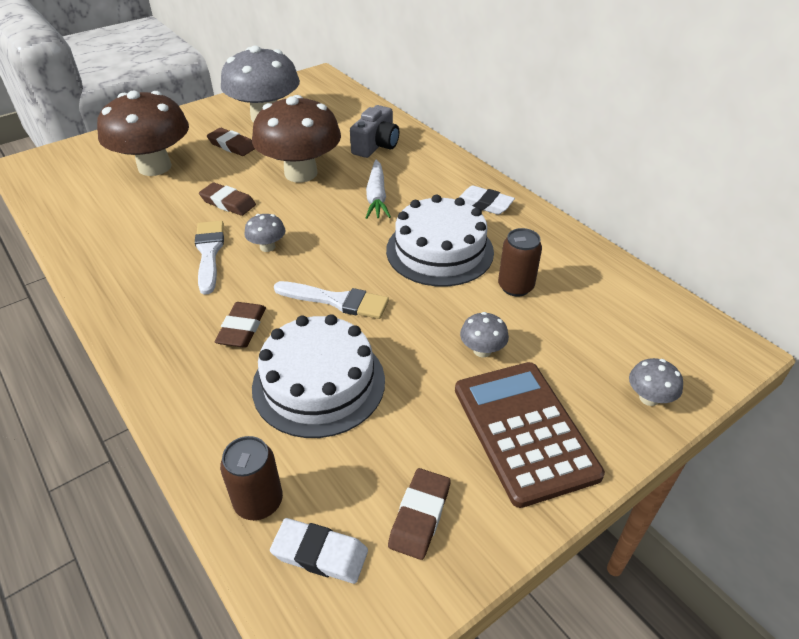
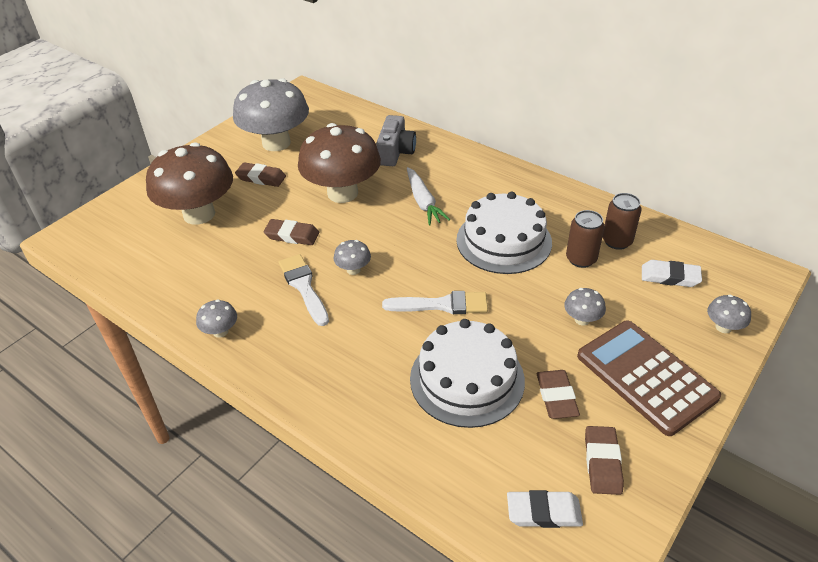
camera: 15 degrees left, 0 degrees up
brown eraser [215,302,266,348] -> brown eraser moved to [537,370,580,419]
brown can [220,436,283,520] -> brown can moved to [603,193,641,250]
white eraser [460,185,515,215] -> white eraser moved to [642,260,702,287]
none -> grey mushroom [196,300,237,338]

